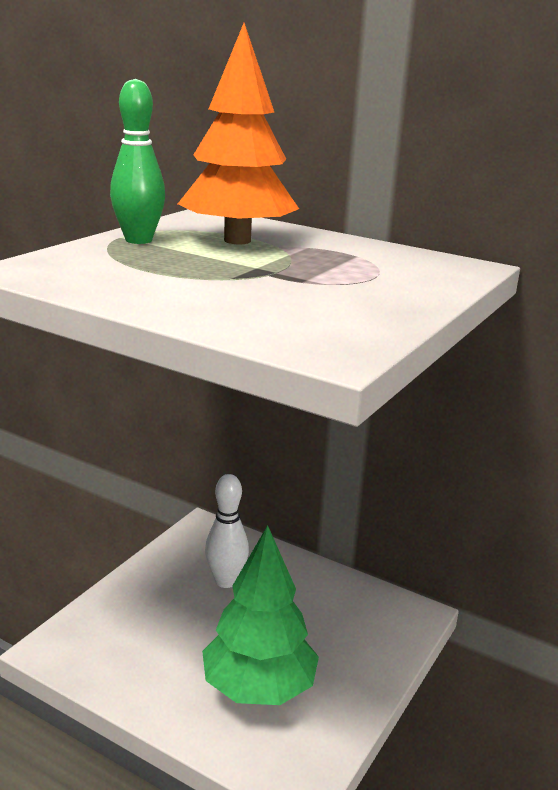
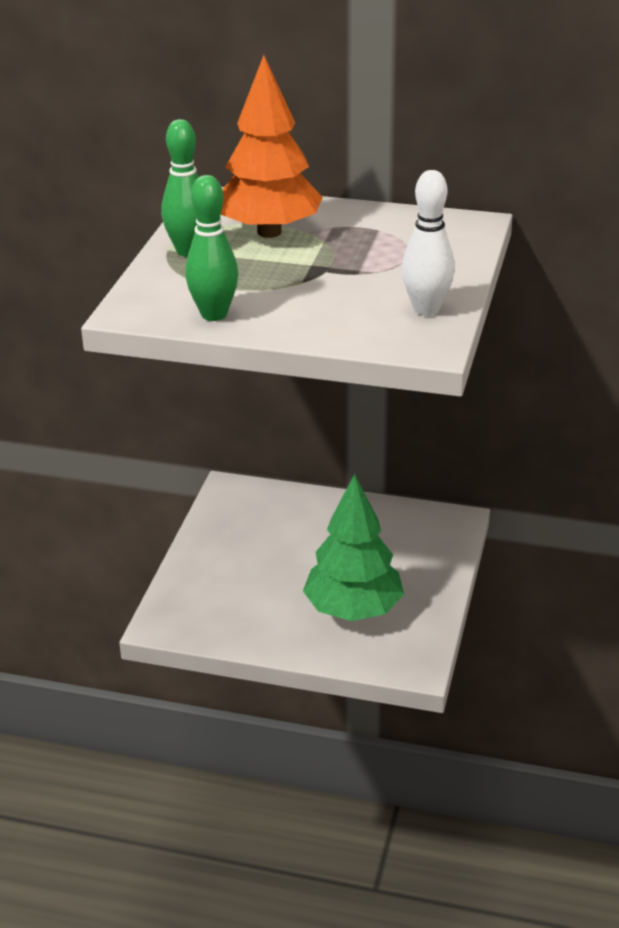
camera: 15 degrees left, 10 degrees up
white bowling pin [205,474,249,588] -> white bowling pin moved to [402,170,455,316]
none -> green bowling pin [185,175,238,321]

